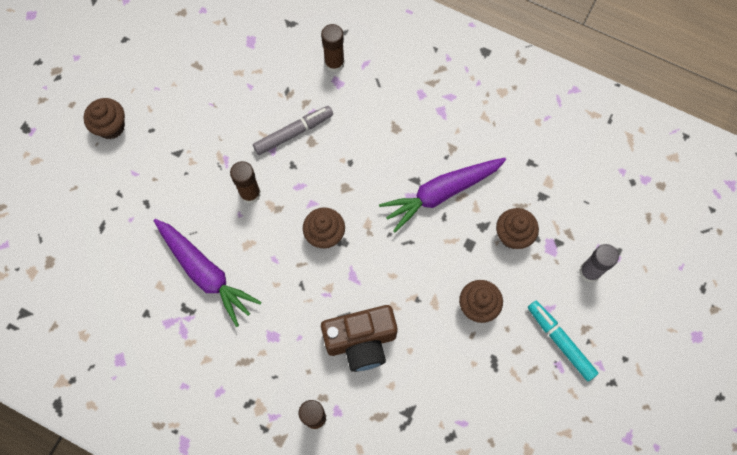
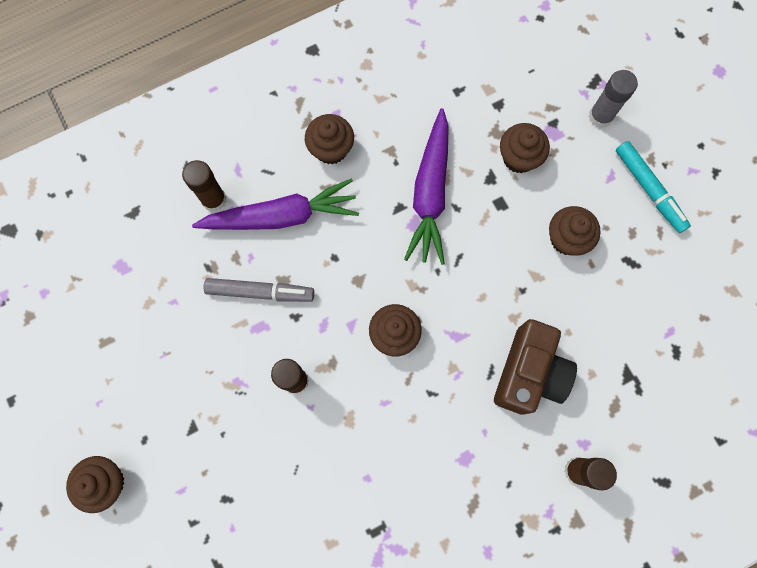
camera: 55 degrees left, 5 degrees up
purple carrot [154,219,262,327] -> purple carrot moved to [192,179,359,230]
grey marker [253,106,333,155] -> grey marker turned 90 degrees clockwise [204,278,314,302]
turquoise marker [528,301,598,381] -> turquoise marker turned 120 degrees counterclockwise [616,141,691,233]
none -> brown cupcake [305,114,354,165]

